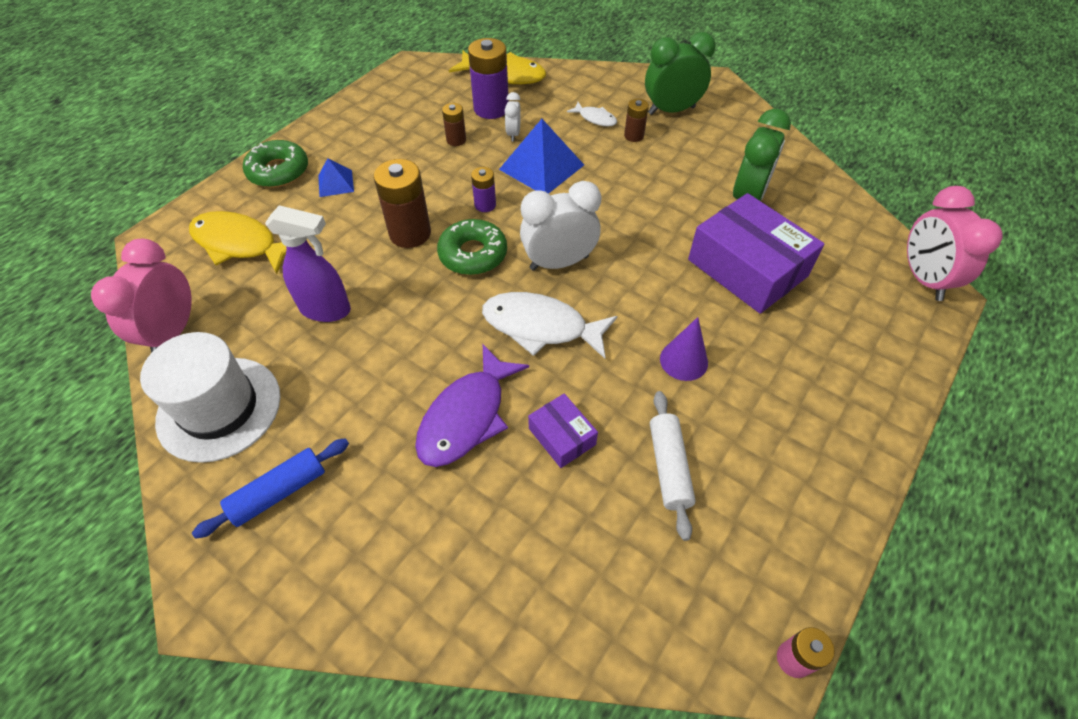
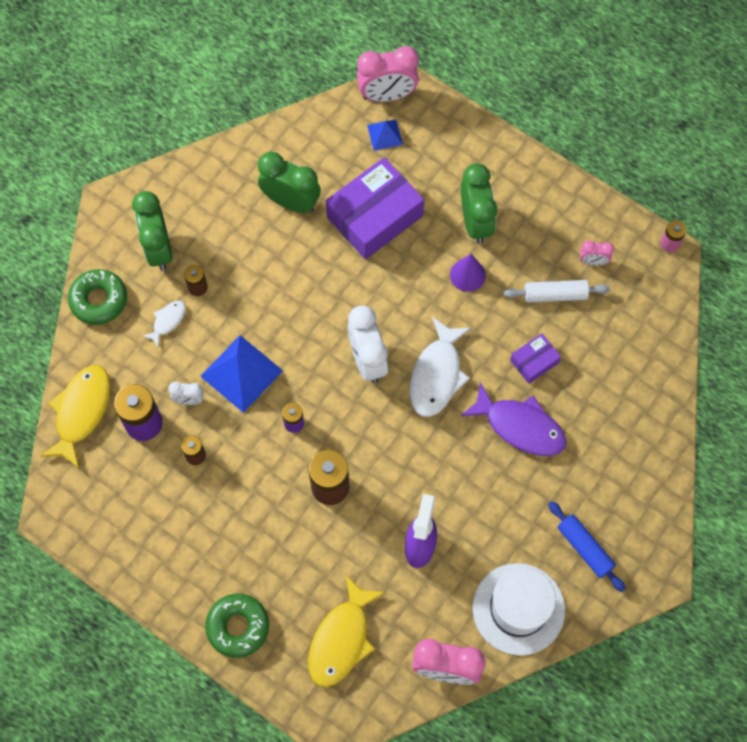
camera: 90 degrees left, 15 degrees up
blue pyramid [318,158,354,197] -> blue pyramid moved to [367,119,403,151]
green donut [437,219,507,275] -> green donut moved to [68,269,127,325]
none -> green clock [461,163,497,244]
none -> pink clock [580,240,614,266]

